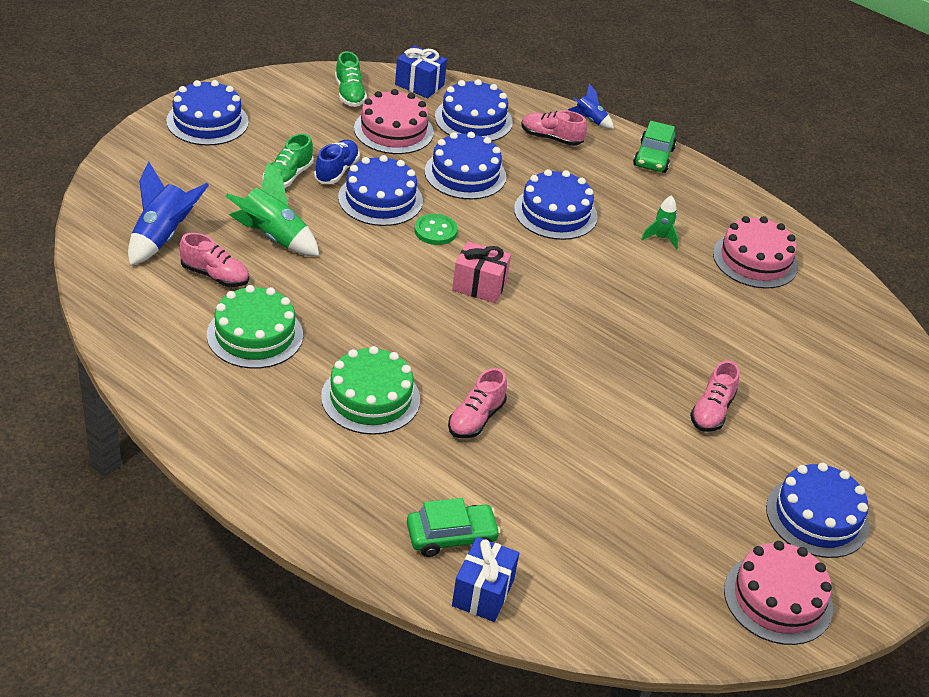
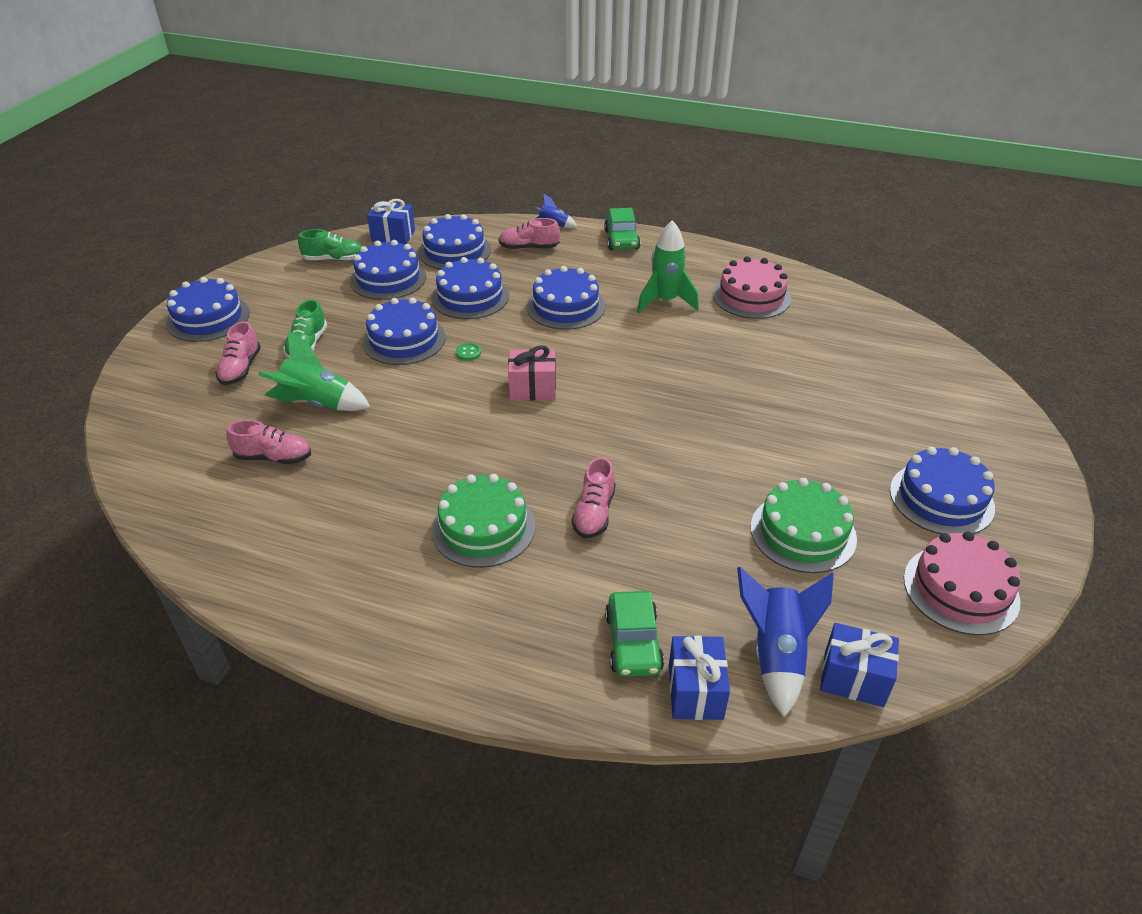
camera: 15 degrees left, 0 degrees up
blue rocket [128,161,209,266] -> blue rocket moved to [737,567,834,717]
green cake [207,285,303,369] -> green cake moved to [751,478,857,573]
blue shoe [314,140,360,184] -> none
green shoe [335,51,367,107] -> green shoe turned 60 degrees counterclockwise [298,229,362,261]
pink cake [354,89,434,154] -> blue cake [350,240,426,300]
green car [407,498,501,557] -> green car turned 120 degrees clockwise [605,591,664,677]
green button [414,214,458,245] -> green button [456,343,481,361], size x0.61
green rocket [641,195,679,249] -> green rocket [637,220,699,313], size x1.80
pink shoe [690,361,739,432] -> pink shoe moved to [215,321,261,385]
none -> blue gift [820,623,899,707]

